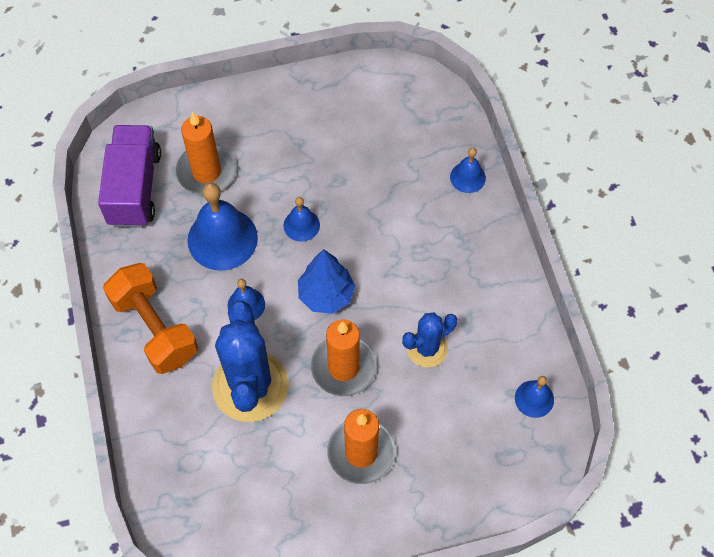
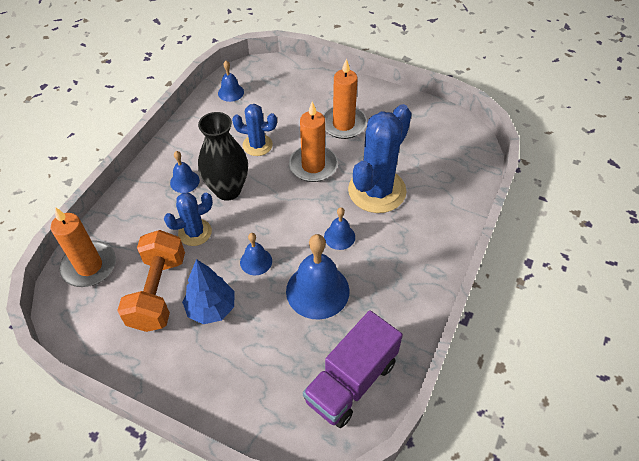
camera: 140 degrees left, 10 degrees down
orange dumbbell [103,263,198,374] -> orange dumbbell moved to [117,230,185,332]
orange candle [176,111,237,195] -> orange candle moved to [51,207,116,287]
blue tree [298,249,355,314] -> blue tree moved to [182,259,235,324]
blue bell [450,147,486,193] -> blue bell moved to [170,151,200,193]
none -> blue cactus [164,192,213,246]
none -> black vase [198,112,248,201]

